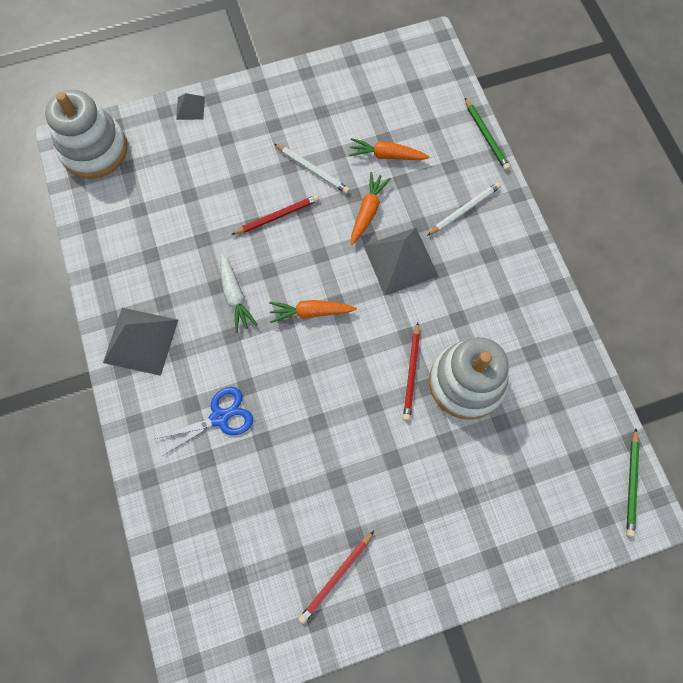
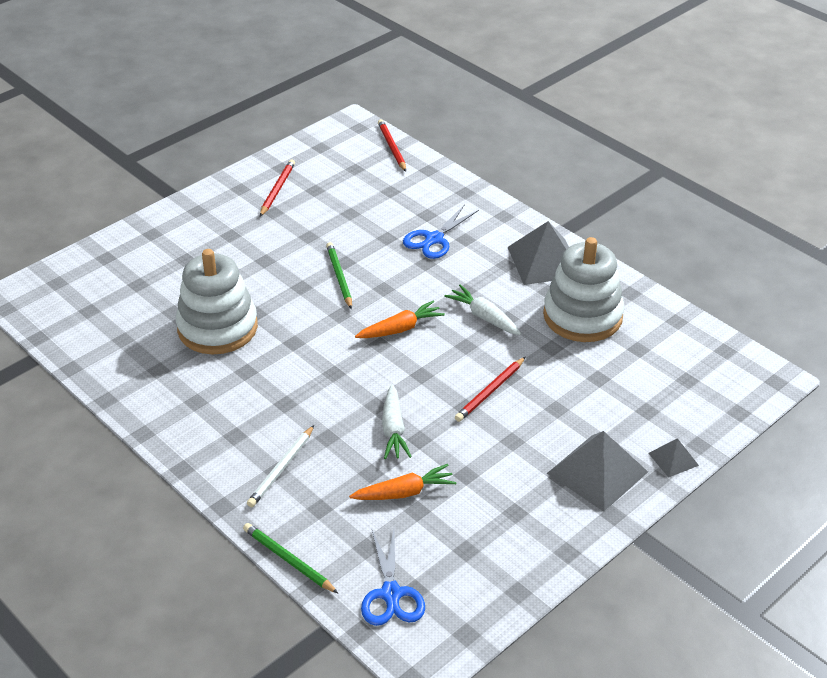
camera: 155 degrees right, 30 degrees down
white stacking toy [45,90,127,179] -> white stacking toy moved to [543,237,624,342]
white pencil [274,144,350,194] -> none
orange carrot [351,172,391,245] -> white carrot [382,384,412,459]
grey pyramid [364,228,438,295] -> grey pyramid moved to [547,431,648,512]
red pencil [403,322,420,421] -> red pencil moved to [378,119,406,172]
green pencil [626,429,639,537] -> green pencil moved to [326,242,352,309]
none -> blue scissors [361,530,425,626]

